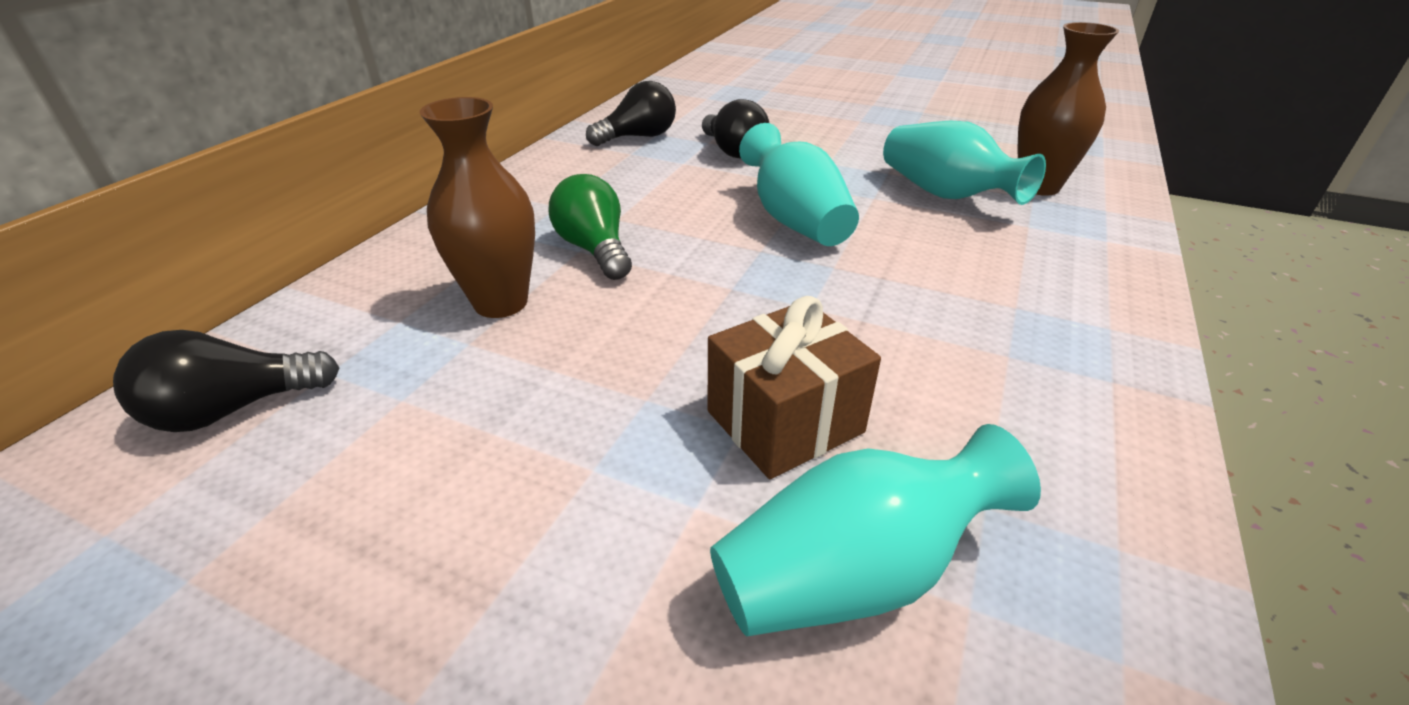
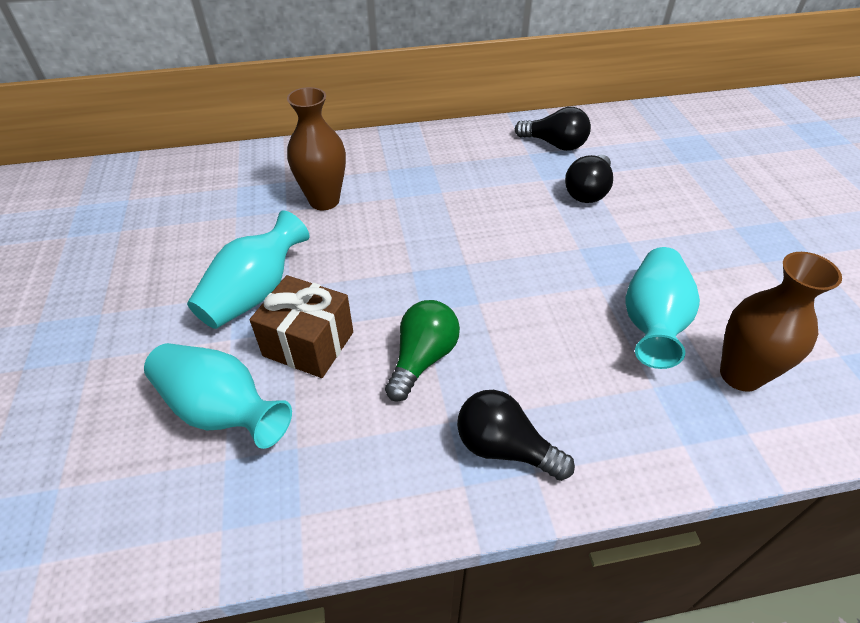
camera: 55 degrees right, 10 degrees up
black light bulb [113,330,339,432] -> black light bulb moved to [457,390,575,481]
green light bulb [549,174,632,280] -> green light bulb moved to [385,300,460,402]
turquoise vase [739,123,859,246] -> turquoise vase moved to [187,211,310,329]

